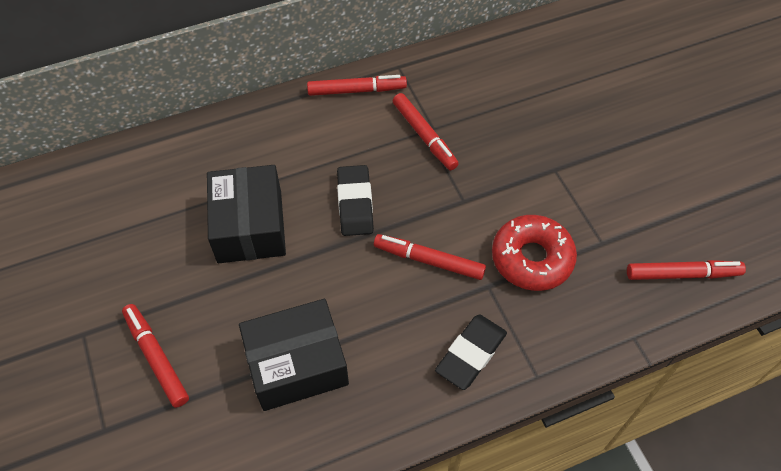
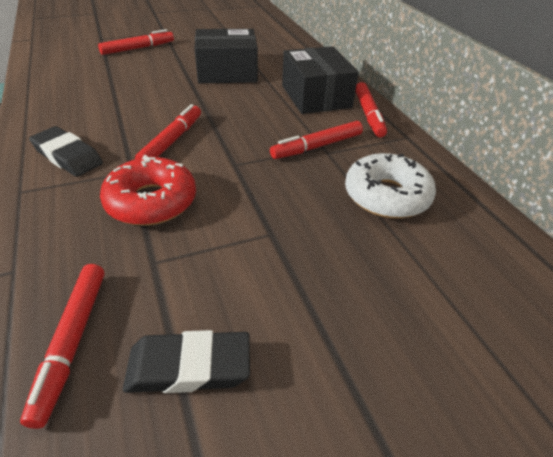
camera: 90 degrees right, 15 degrees down
black box [239,299,349,411] -> black box moved to [282,46,359,114]
black eraser [337,165,374,236] -> black eraser moved to [123,330,250,393]
none -> white donut [345,153,436,218]

